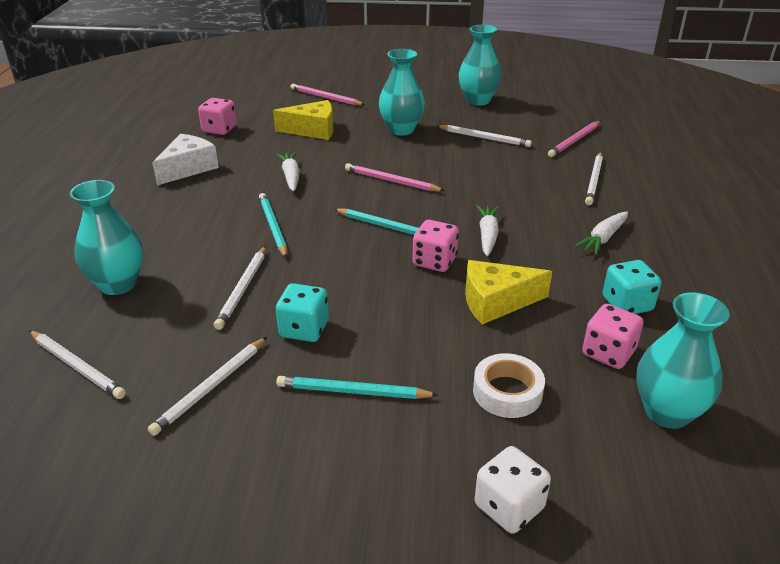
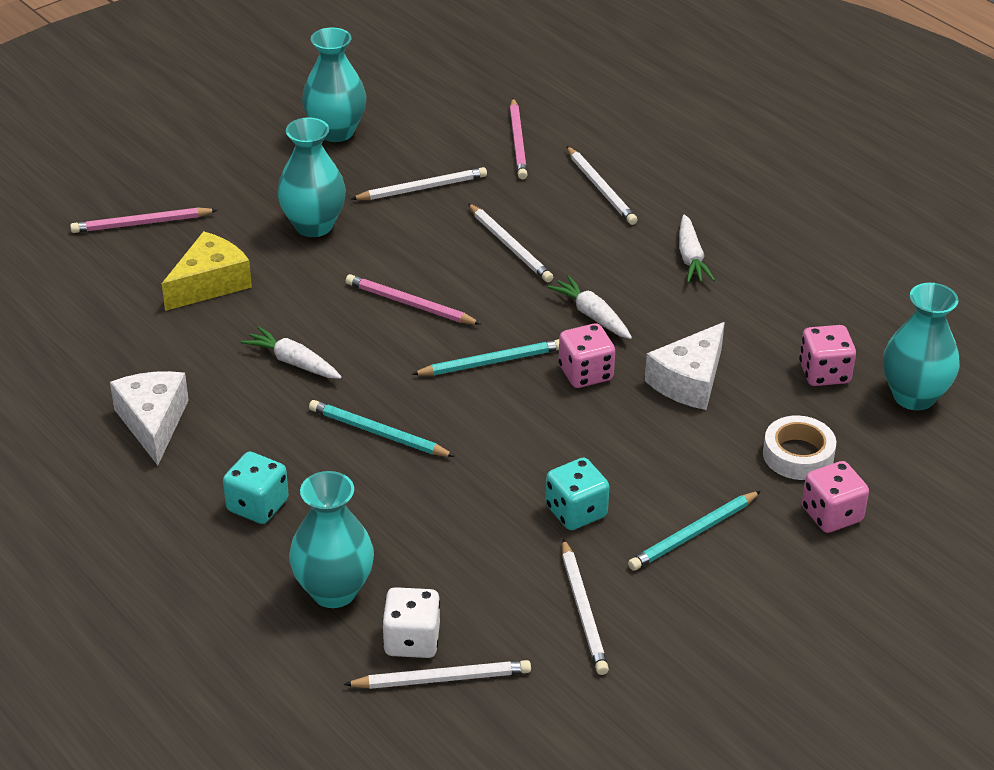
camera: 45 degrees left, 5 degrees up
pink dice [198,98,237,135] -> pink dice moved to [802,461,869,533]
white pencil [214,246,266,330] -> white pencil moved to [468,203,553,282]
pink pencil [345,163,445,191] -> pink pencil turned 45 degrees clockwise [346,274,481,324]
yellow cheese [465,260,552,325] -> white cheese [645,322,725,410]
white dice [475,446,551,534] -> white dice moved to [382,587,440,658]
turquoise dice [603,260,662,314] -> turquoise dice moved to [223,452,289,524]

